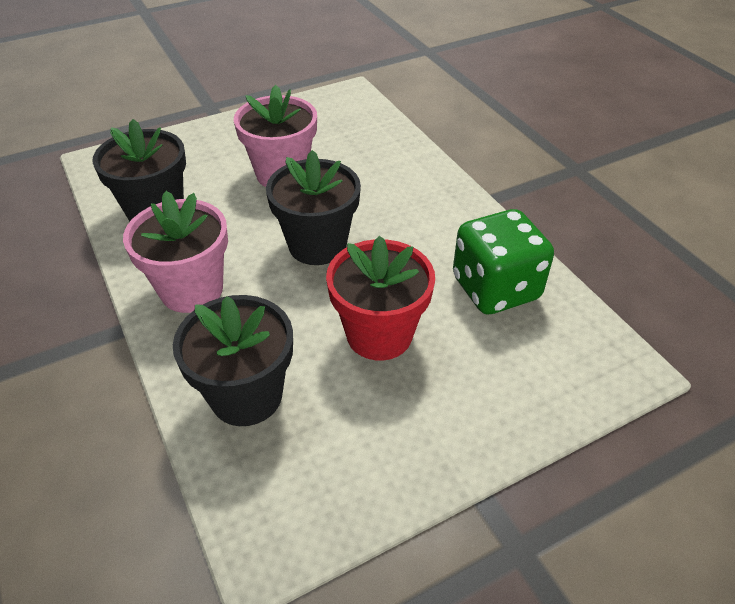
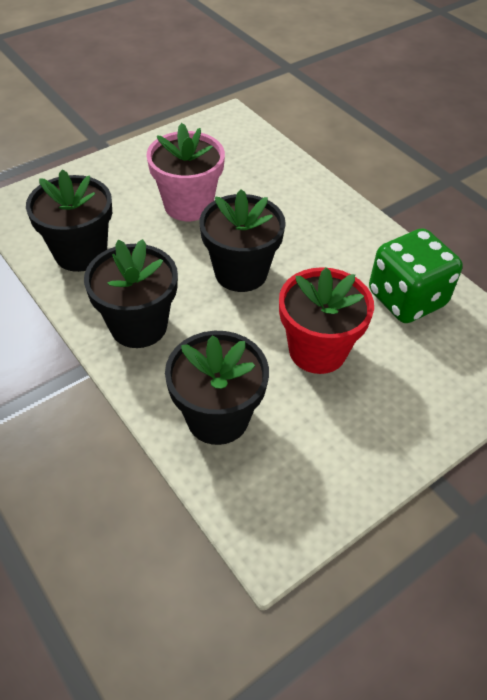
camera: 10 degrees left, 5 degrees up
pink flower pot [123,191,228,313] -> black flower pot [84,239,178,348]

